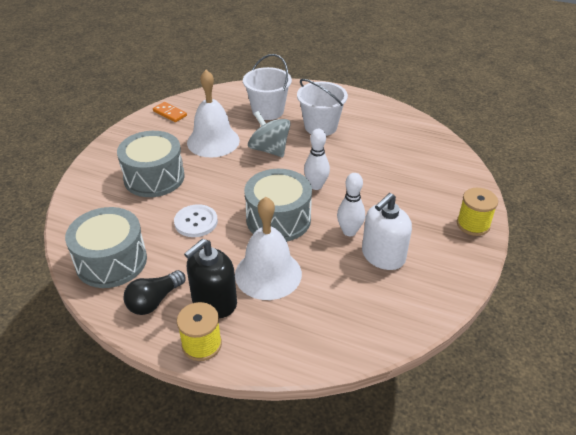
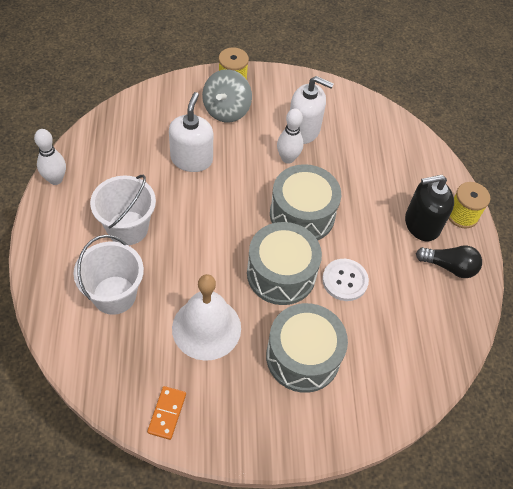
camera: 120 degrees left, 15 degrees up
grey drum [65,207,147,288] -> grey drum moved to [247,222,322,305]
black soap dispenser [184,239,237,318] -> black soap dispenser turned 150 degrees clockwise [405,175,454,241]
white bell [235,197,302,300] -> none
grey spinning top [248,111,291,157] -> grey spinning top moved to [202,69,252,122]
white bowling pin [304,129,330,190] -> white bowling pin moved to [34,129,66,185]
none -> white soap dispenser [169,92,213,172]

